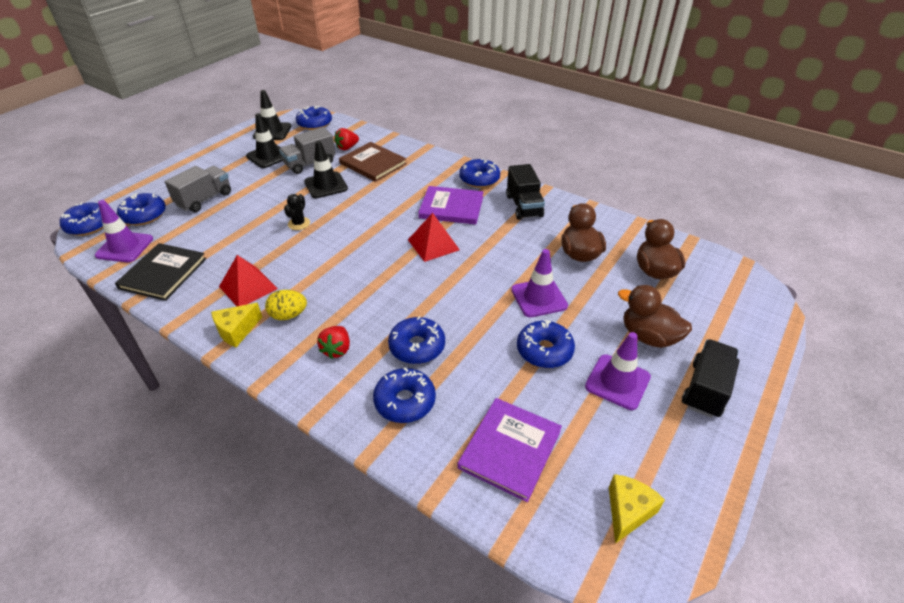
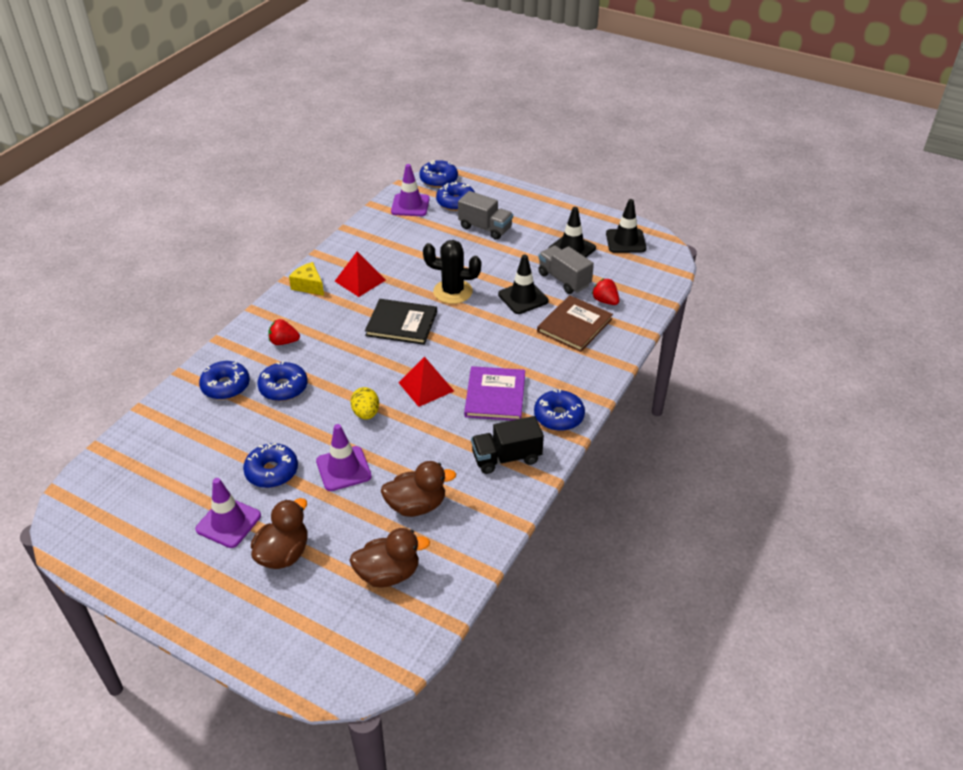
camera: 85 degrees right, 0 degrees up
black book [115,243,206,301] -> black book moved to [365,299,437,345]
yellow egg [265,290,307,320] -> yellow egg moved to [350,387,379,420]
black cactus [284,194,310,230] -> black cactus [423,240,481,304], size x1.81
blue donut [296,106,332,130] -> none
purple book [458,398,562,502] -> none
yellow cheese [609,474,665,544] -> none
black truck [682,339,740,418] -> none

